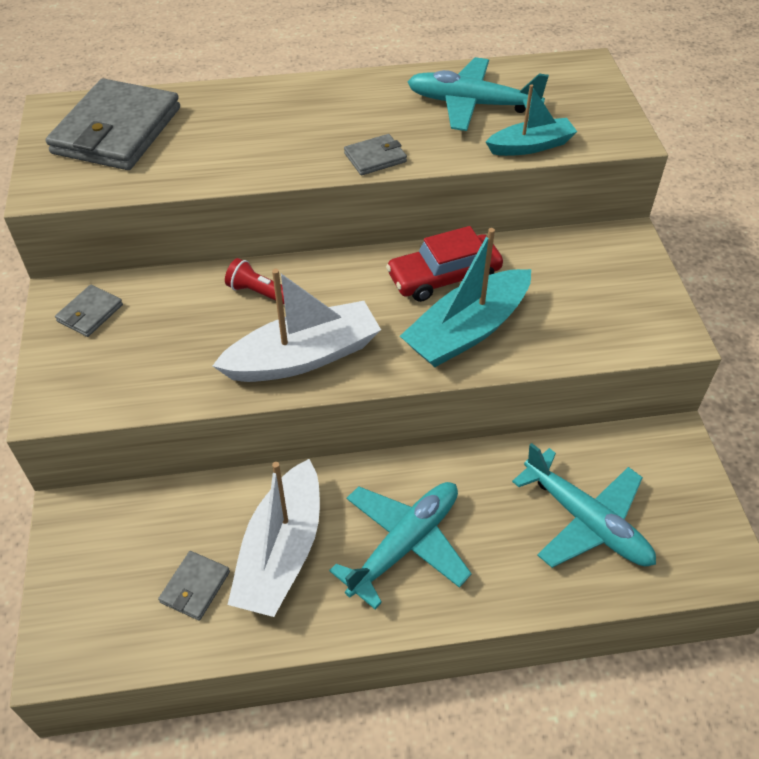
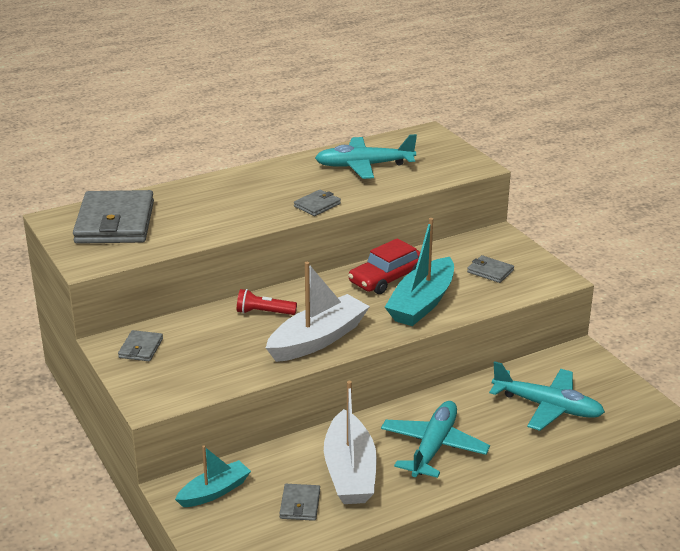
camera: 20 degrees left, 20 degrees down
turquoise boat [486,84,577,156] -> turquoise boat moved to [175,446,251,507]
none -> grey wallet [467,255,514,283]

